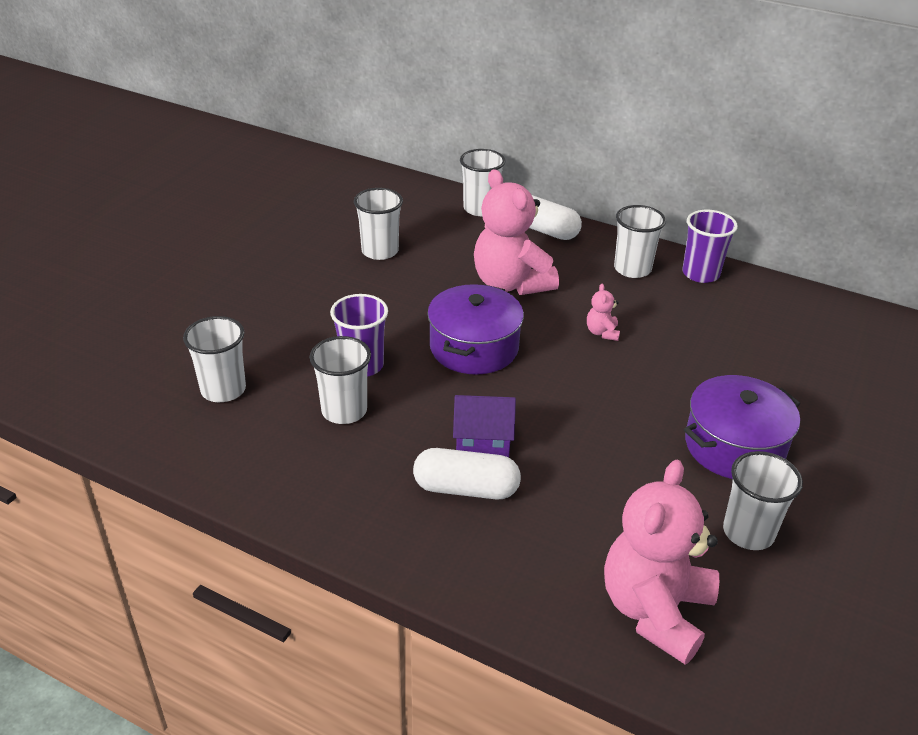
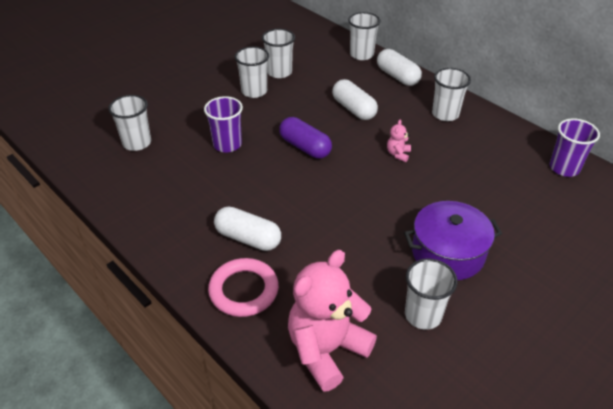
camera: 20 degrees right, 5 degrees up
white cup [310,336,371,424] -> white cup moved to [235,46,269,98]
purple pot [427,284,524,375] -> purple capsule [279,117,332,159]
purple house [453,395,516,457] -> none
pink teddy bear [474,169,559,295] -> white capsule [332,79,378,120]
purple cup [682,210,738,283] -> purple cup moved to [550,118,600,177]
none -> pink ring [208,258,279,317]

